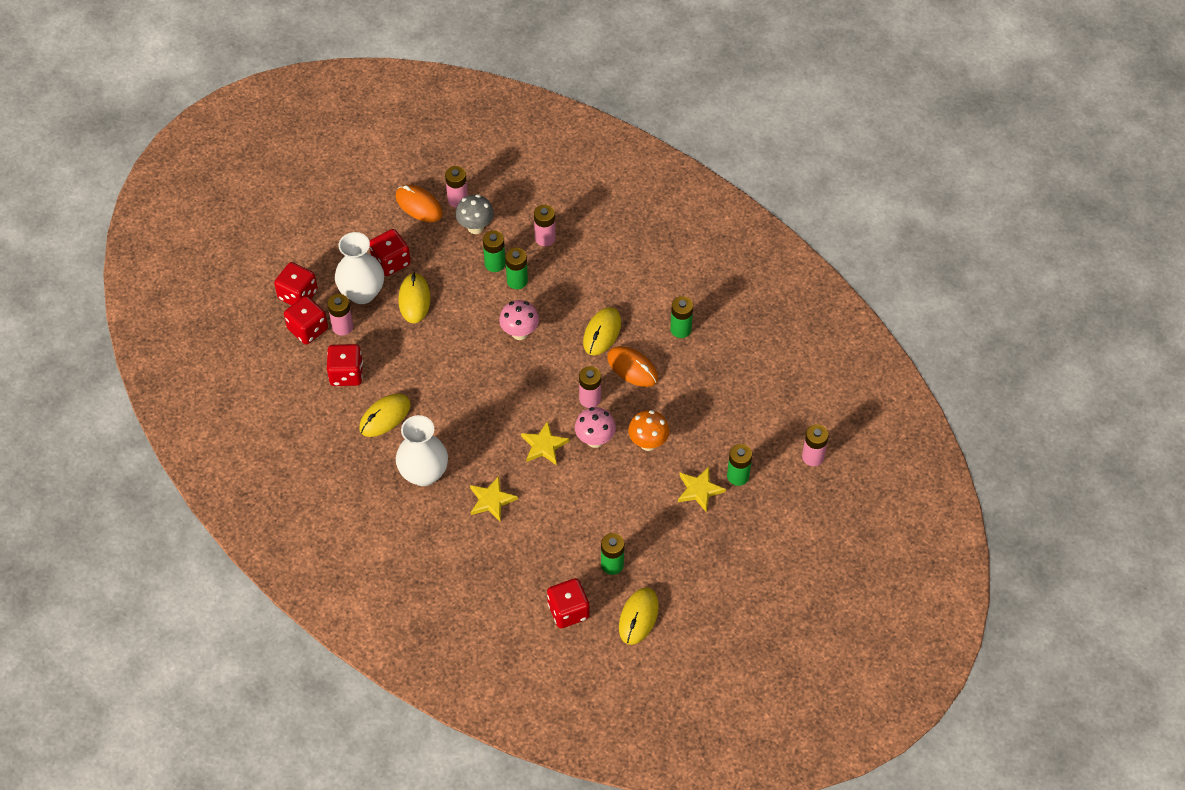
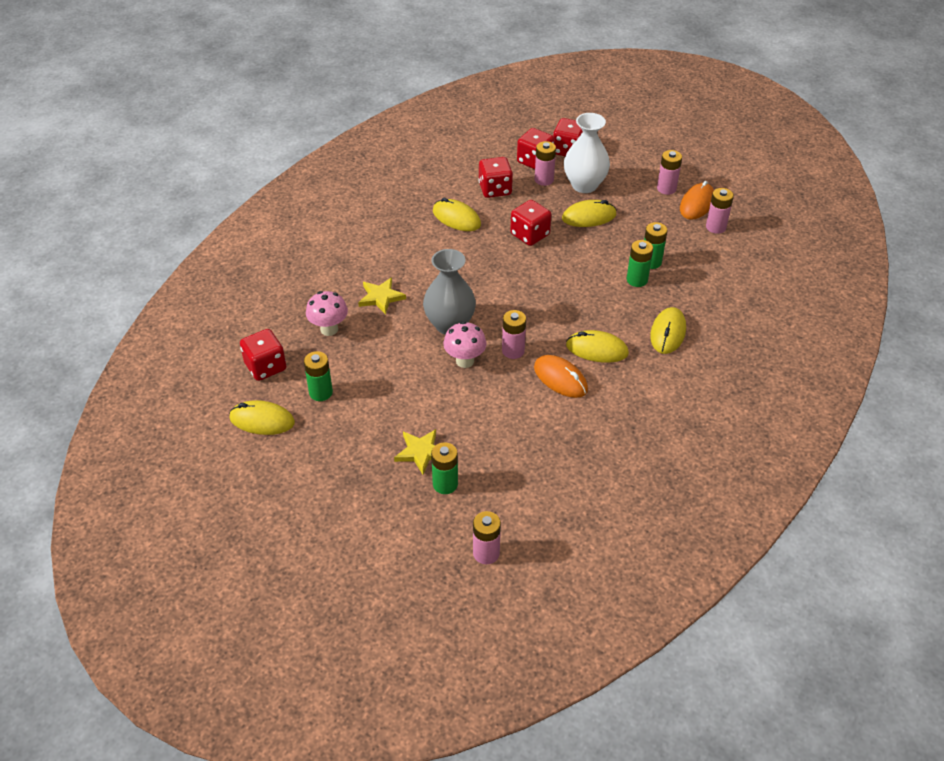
camera: 80 degrees right, 10 degrees down
red dice [370,229,411,276] -> red dice moved to [510,200,551,246]
white vase [396,415,448,486] -> none
grey mushroom [455,194,494,234] -> none
pink mushroom [499,300,539,340] -> pink mushroom moved to [306,291,348,336]
yellow star [521,421,569,465] -> grey vase [423,249,476,335]
pink battery [534,205,556,246] -> pink battery moved to [657,150,682,195]
orange mouse [607,346,658,387] -> orange mouse turned 75 degrees counterclockwise [534,355,588,398]
orange mushroom [628,410,669,451] -> none
green battery [670,296,693,338] -> none
none -> yellow mouse [650,307,686,354]

